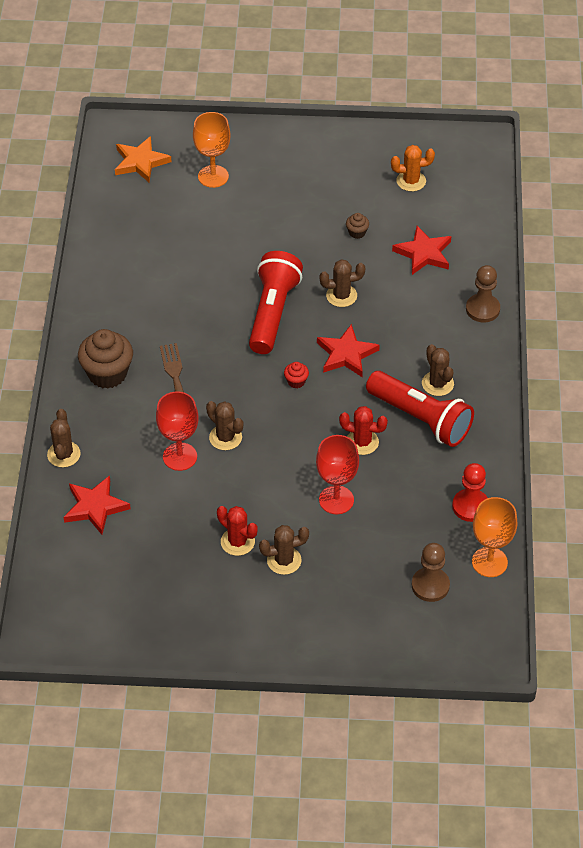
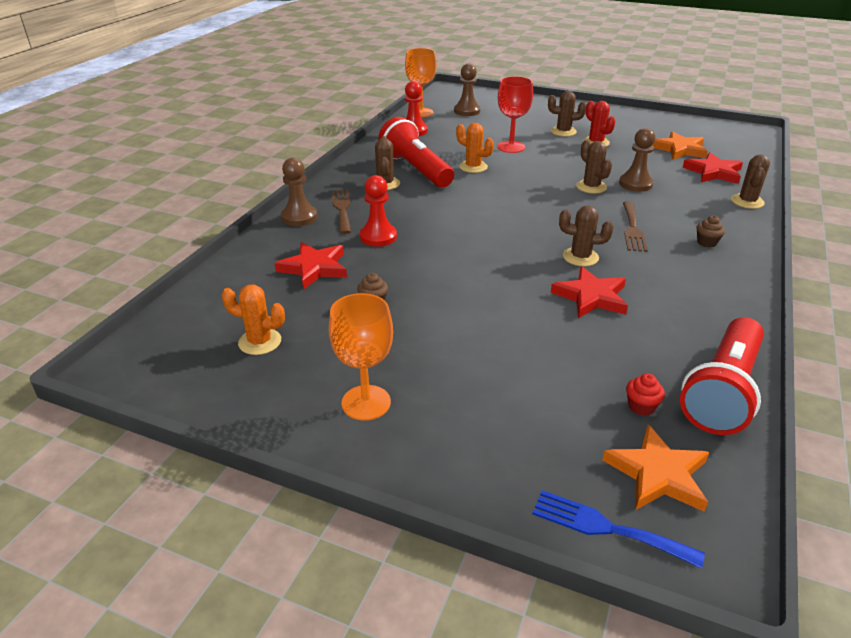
camera: 160 degrees left, 15 degrees down
brown cupcake [78,329,133,389] -> brown cupcake [697,215,725,248], size x0.45
red goblet [156,392,198,471] -> brown pawn [619,128,655,192]
orange goblet [193,112,231,188] -> orange goblet moved to [329,293,393,421]
red flashlight [249,251,303,354] -> red flashlight moved to [680,317,764,435]
red cupcake [284,362,309,388] -> red cupcake moved to [626,373,665,416]
red star [317,324,380,377] -> red star moved to [551,266,628,318]
brown cactus [319,259,365,307] -> brown cactus moved to [559,205,613,266]
red cactus [339,406,388,455] -> orange cactus [456,123,494,173]
none -> brown fork [332,189,351,234]
none -> red pawn [360,175,397,247]
none -> blue fork [532,490,705,569]
none -> orange star [653,131,708,160]

